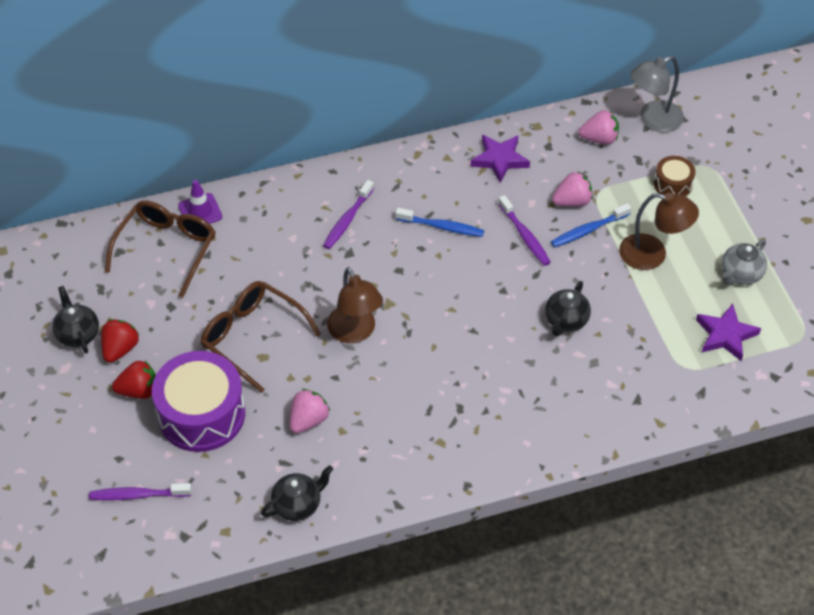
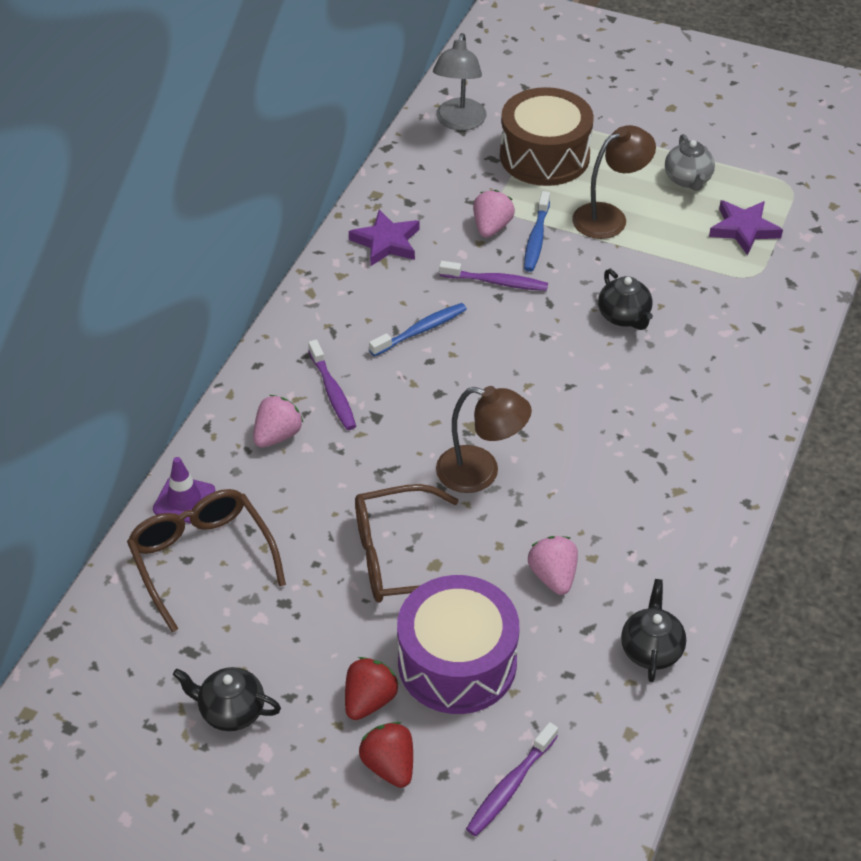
camera: 50 degrees left, 5 degrees down
red strawberry [101,319,139,363] -> red strawberry moved to [359,722,413,788]
pink strawberry [579,110,619,144] -> pink strawberry moved to [253,395,304,447]
brown drum [654,156,695,197] -> brown drum [500,87,594,186], size x2.04

